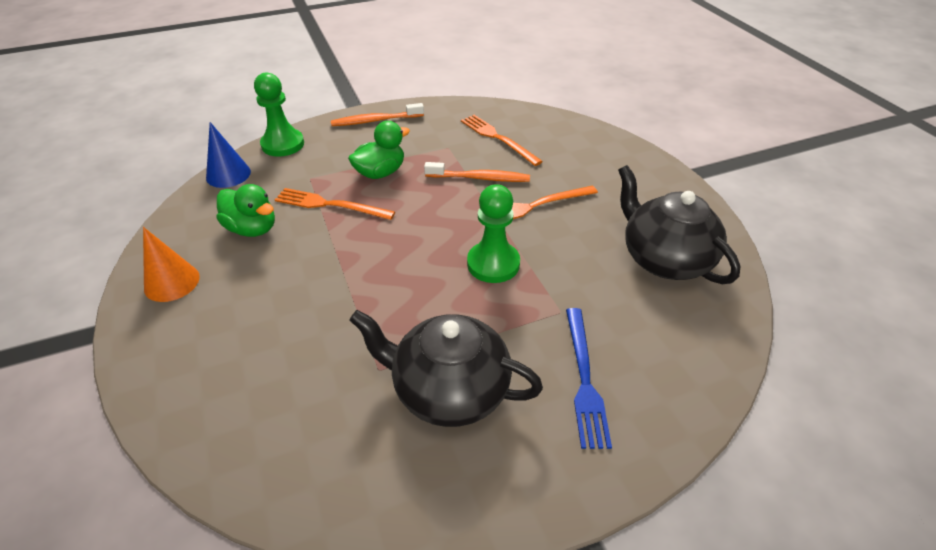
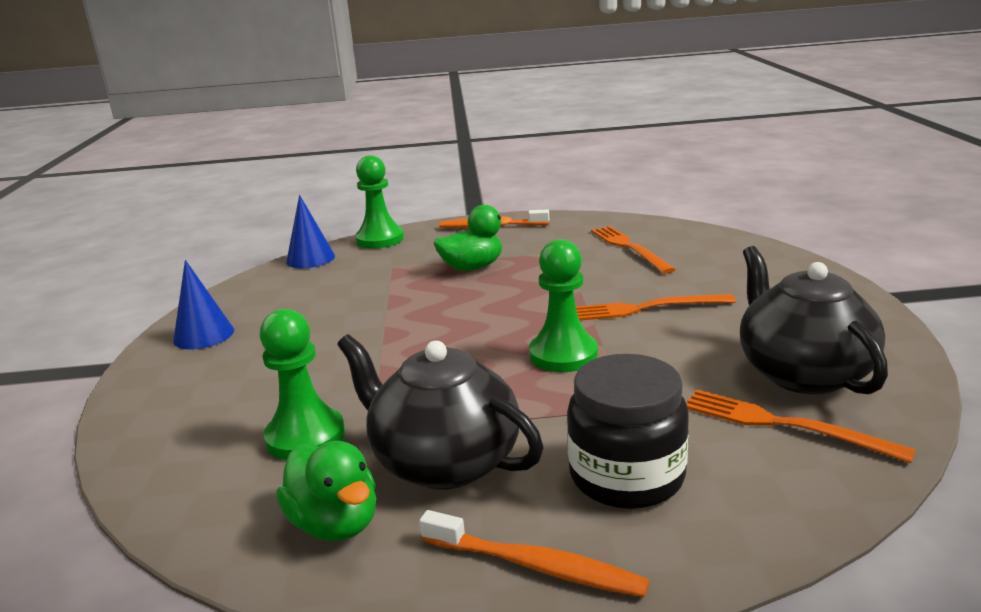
camera: 20 degrees right, 20 degrees down
orange cone [143,227,200,302] -> blue cone [173,260,234,350]
green duck [217,184,275,237] -> green duck moved to [276,441,376,541]
orange fork [275,188,395,220] -> orange fork moved to [686,390,916,463]
orange toothbrush [424,162,530,182] -> orange toothbrush moved to [419,510,649,597]
blue fork [566,308,612,449] -> black jar [567,354,689,509]
none -> green pawn [260,309,345,460]

